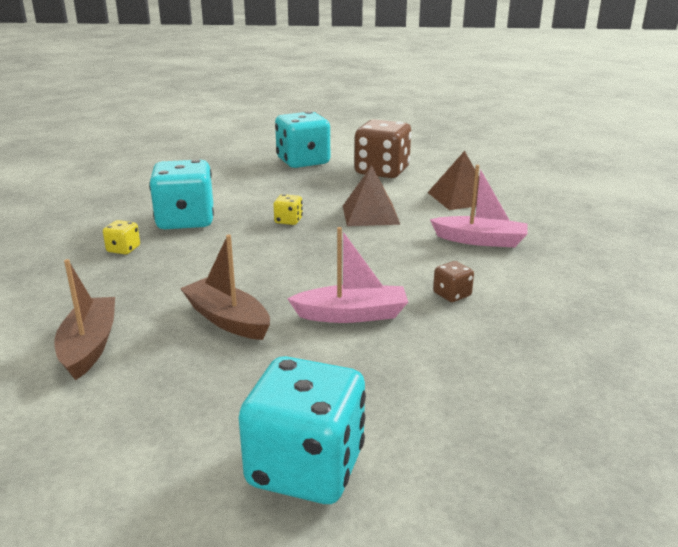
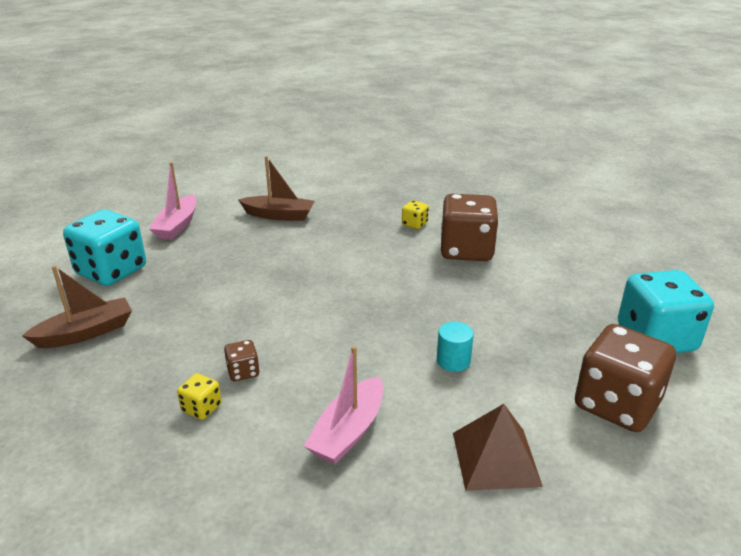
camera: 105 degrees right, 5 degrees up
turquoise dice [149,159,214,229] -> brown dice [441,194,499,261]
brown boat [180,234,270,340] -> brown boat moved to [22,265,132,348]
yellow dice [274,194,303,225] -> yellow dice moved to [177,373,222,420]
pink boat [287,227,408,323] -> pink boat moved to [149,162,196,240]
brown pyramid [343,165,400,226] -> turquoise cylinder [437,322,474,372]

